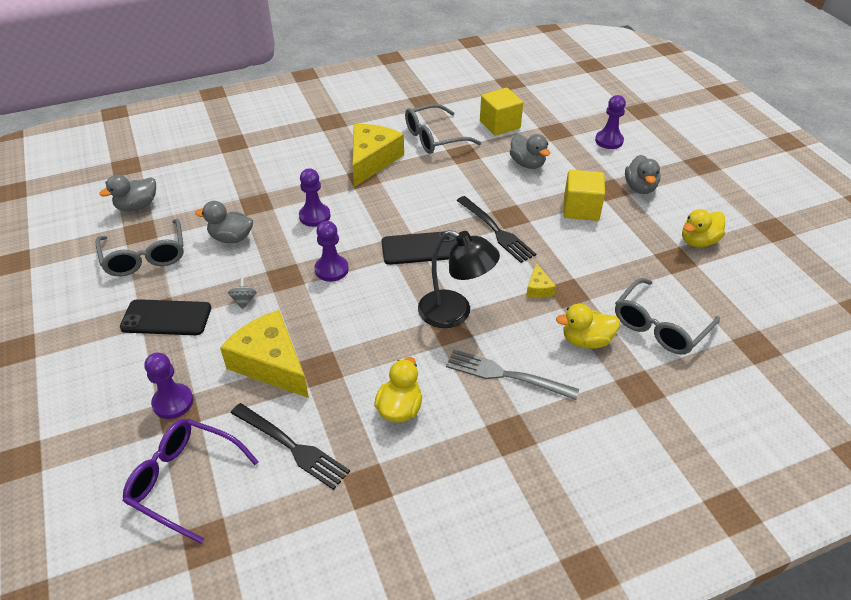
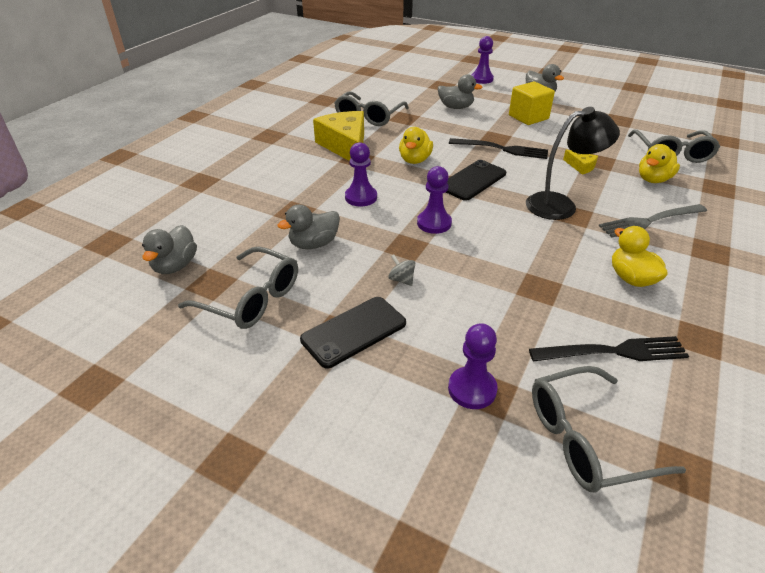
camera: 40 degrees left, 5 degrees down
purple glasses [123,419,259,544] -> grey glasses [532,366,686,492]
yellow cheese [220,310,309,398] -> none
yellow cube [480,88,523,136] -> none
yellow duck [682,209,725,247] -> yellow duck moved to [399,127,433,164]

